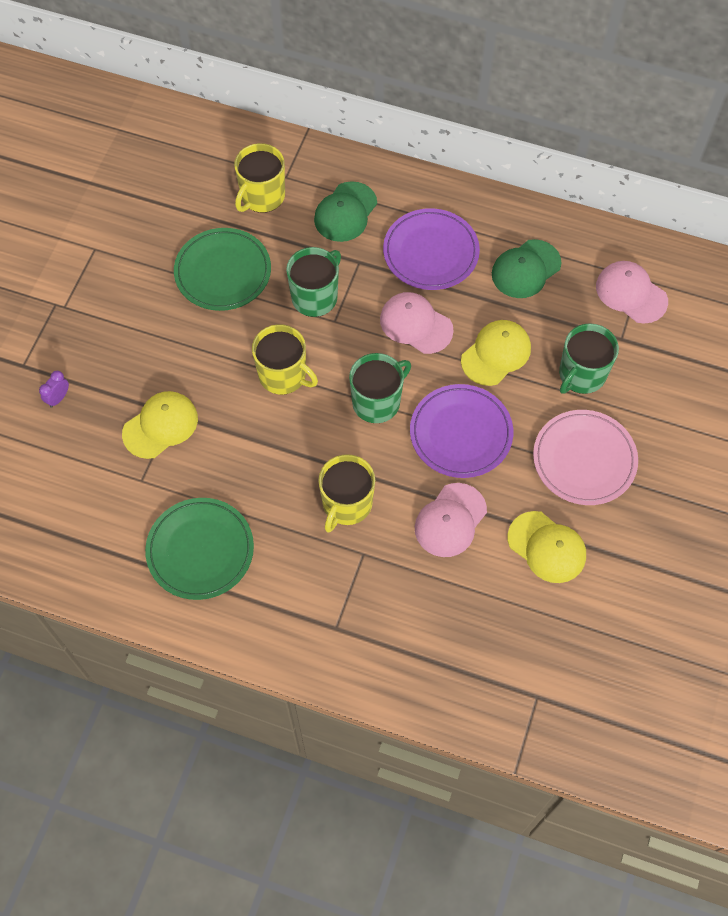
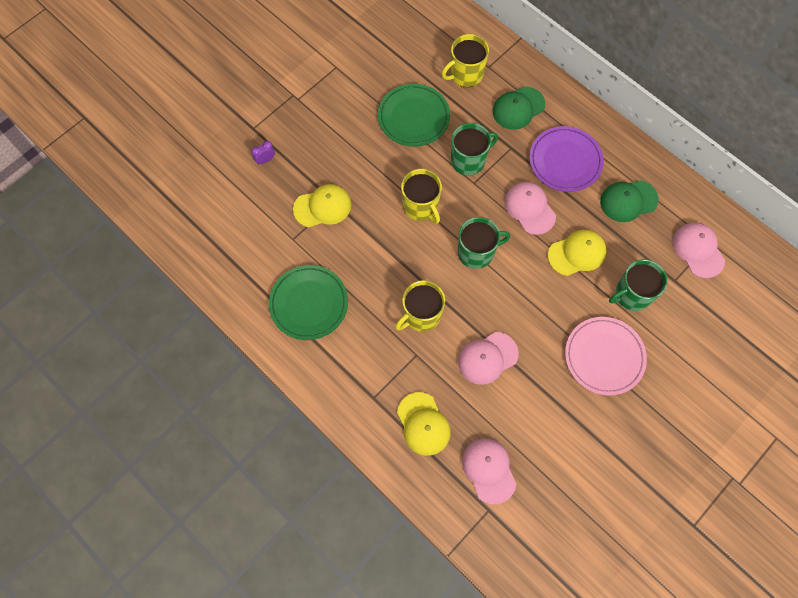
camera: 25 degrees right, 5 degrees up
purple plate [410,384,513,478] -> none
yellow cap [508,511,586,583] -> yellow cap moved to [397,392,451,456]
none -> pink cap [462,438,516,504]

